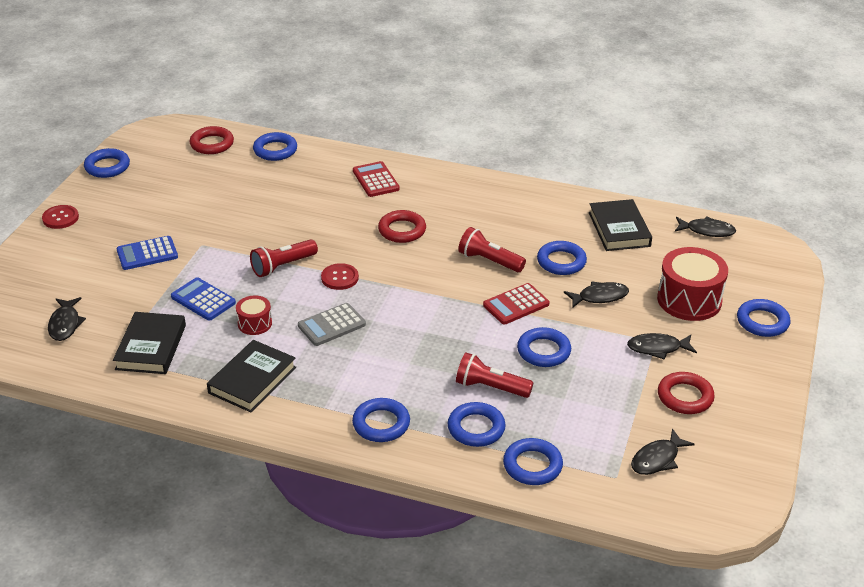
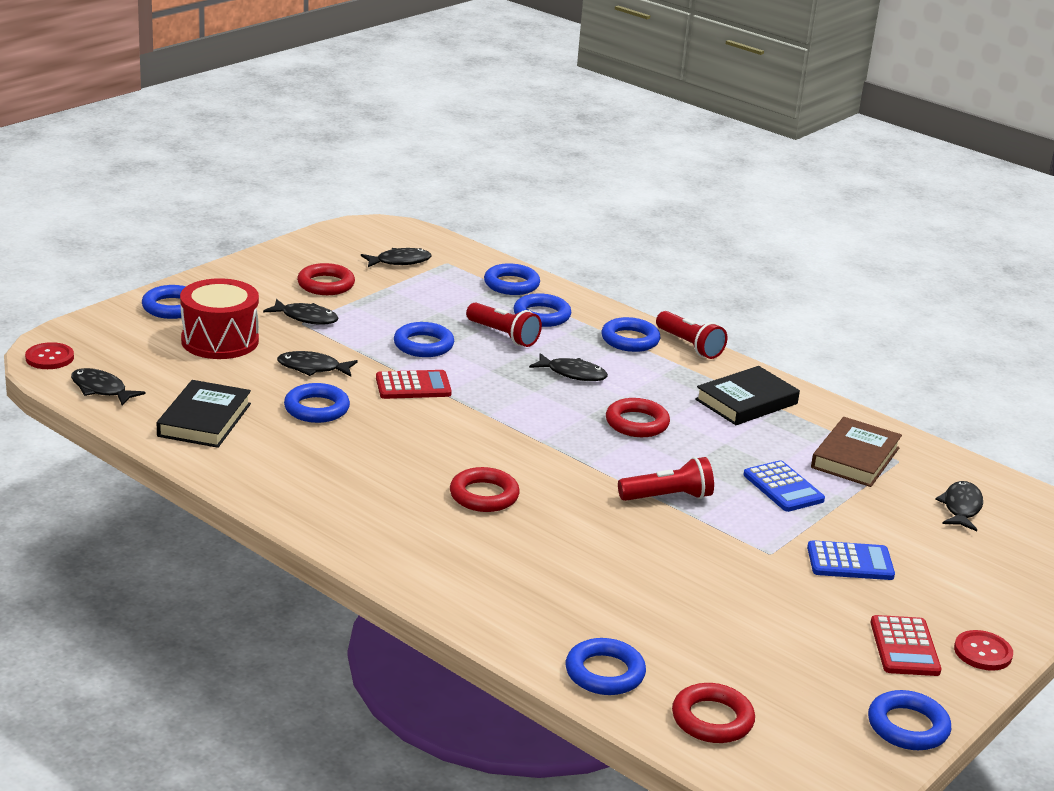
camera: 160 degrees left, 10 degrees down
black book [113,312,186,374] -> brown book [811,417,902,487]
red drum [236,295,272,335] -> none
grey calculator [298,303,366,346] -> red ring [606,398,670,437]
red button [321,263,359,290] -> red button moved to [25,342,74,369]
red calculator [353,161,400,197] -> red calculator moved to [870,615,941,676]
red flashlight [458,227,526,272] -> red flashlight moved to [656,311,727,359]
none -> black fish [529,353,608,381]

